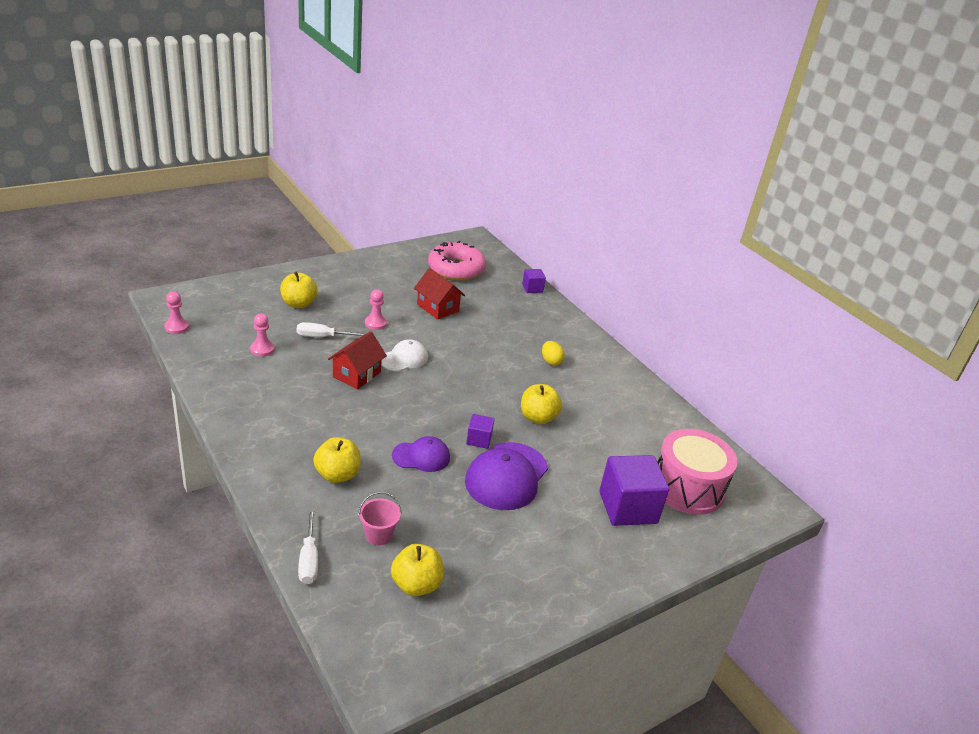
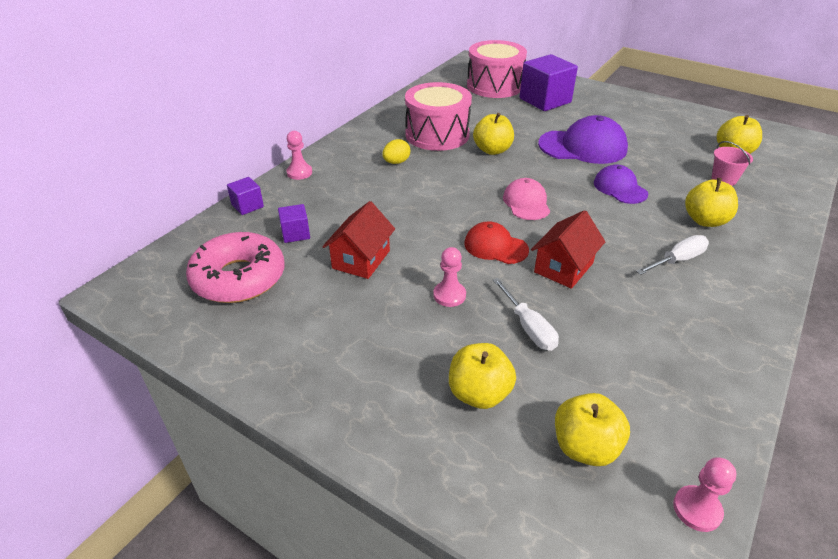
camera: 110 degrees left, 5 degrees up
pink pawn [250,314,274,357] -> pink pawn moved to [286,131,312,180]
white screwdriver [298,509,318,584] -> white screwdriver moved to [636,235,709,275]
red house [328,331,387,390] -> red house turned 60 degrees counterclockwise [531,210,605,289]
white cap [381,339,428,371] -> red cap [464,221,529,264]
purple cube [466,414,495,449] -> purple cube moved to [278,204,310,243]
none -> pink drum [405,82,472,151]
none -> pink cap [503,178,550,220]
none -> yellow apple [555,393,630,466]

